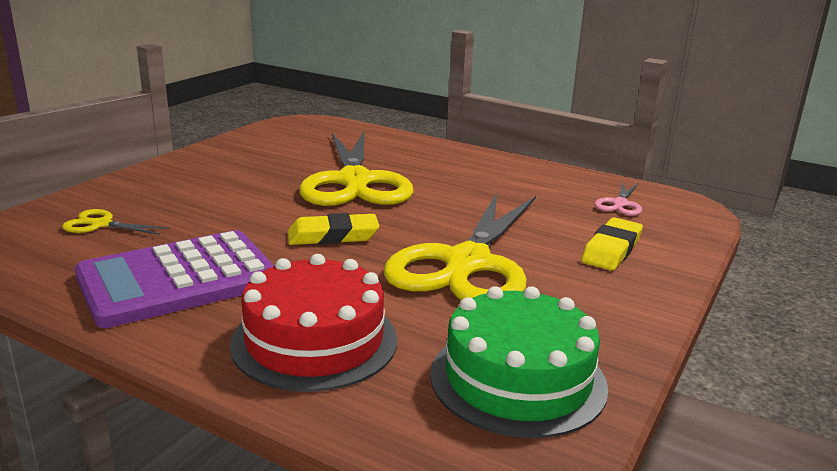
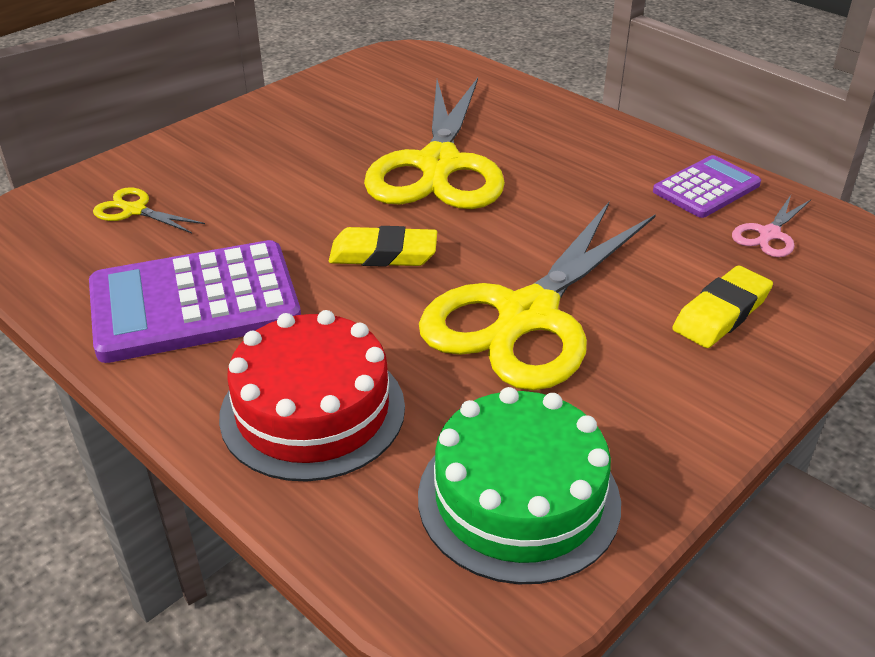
camera: 15 degrees right, 15 degrees up
none -> purple calculator [653,155,761,218]

